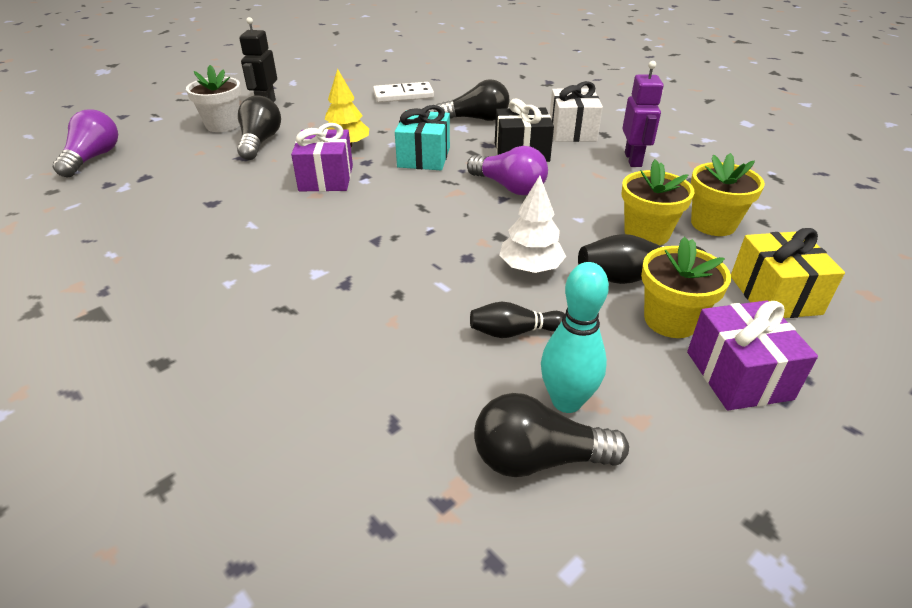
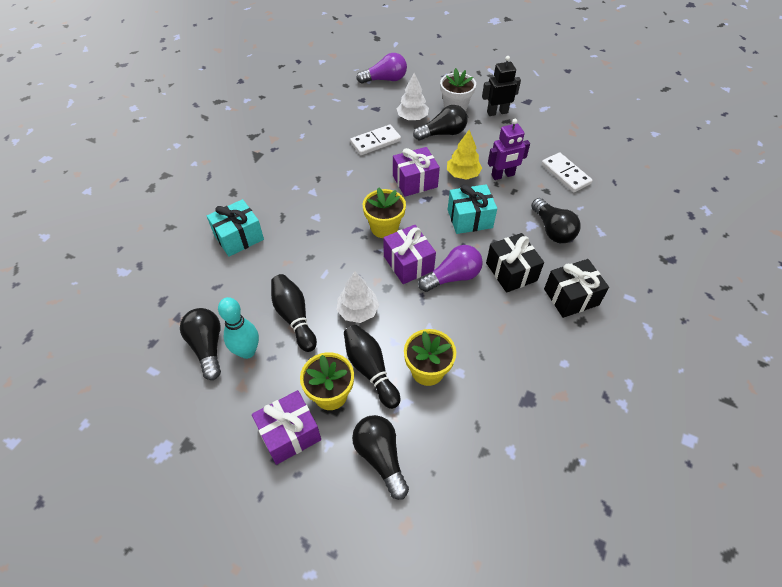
camera: 70 degrees right, 15 degrees up
purple light bulb [467,146,548,195] -> purple light bulb turned 135 degrees counterclockwise [418,245,483,292]
black bowling pin [470,302,565,338] -> black bowling pin [271,274,317,352], size x1.50
white gift [550,81,603,142] -> black gift [544,259,609,318]
purple robot [622,61,664,167] -> purple robot moved to [488,119,530,180]
yellow flower pot [691,153,765,236] -> yellow flower pot moved to [363,187,406,238]
yellow gift [731,228,845,318] -> black light bulb [352,415,409,500]
none -> turquoise gift [207,199,264,257]
none -> white domino [350,125,401,155]
none -> purple gift [383,225,436,284]
none -> white tree [397,73,429,120]

